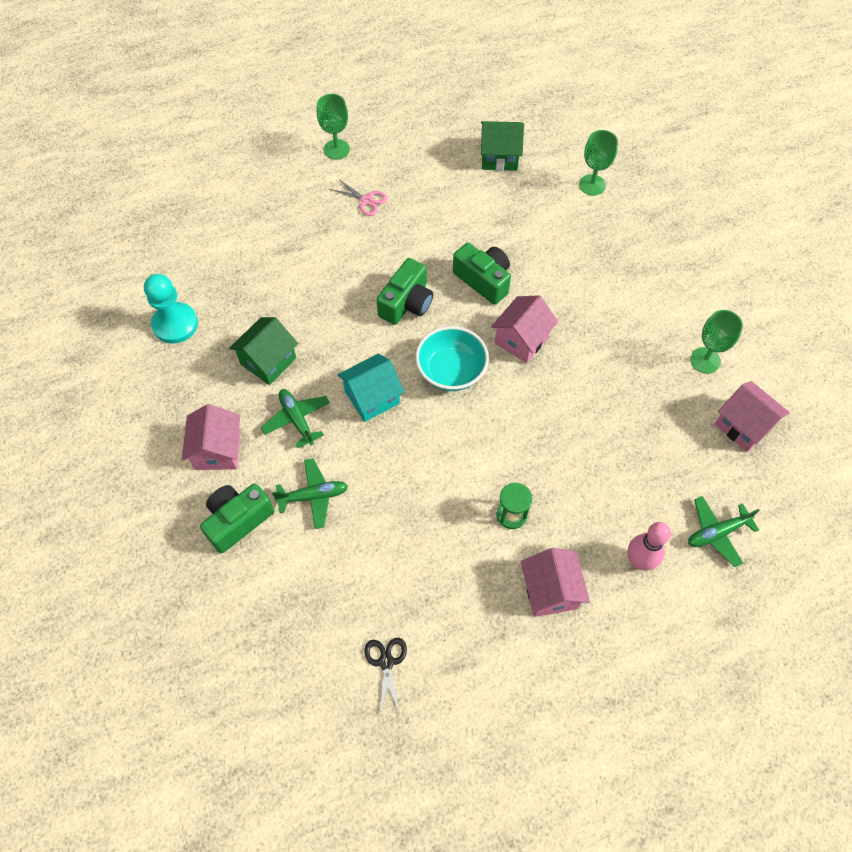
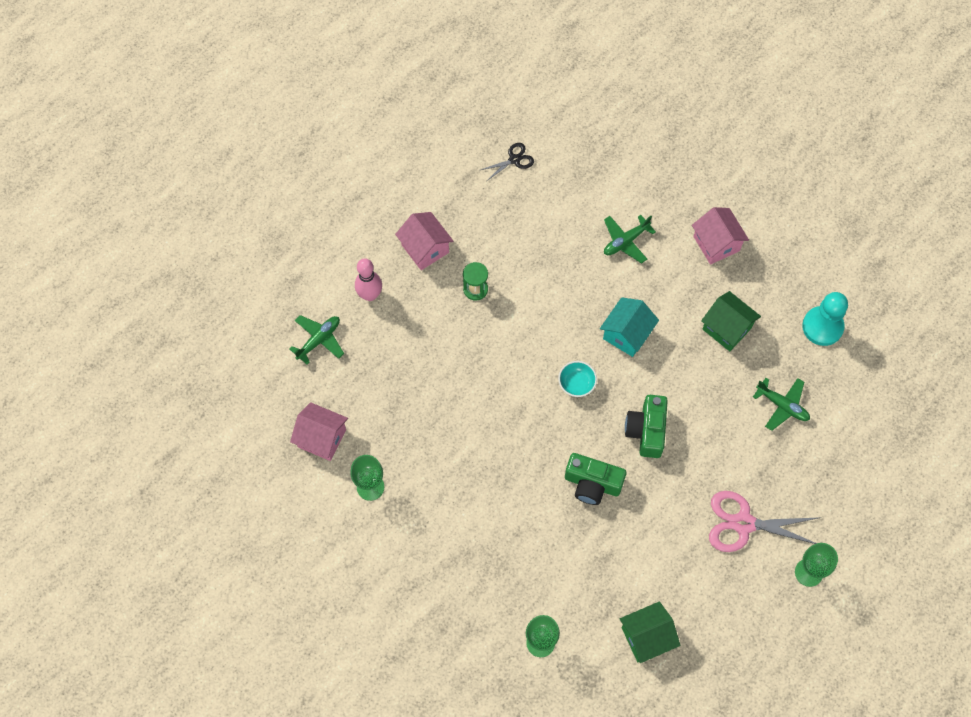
camera: 155 degrees right, 5 degrees up
green camera [200,483,274,553] -> none
green house [229,317,298,385] -> green house turned 60 degrees counterclockwise [701,291,761,351]
green plane [261,389,330,448] -> green plane moved to [753,378,810,431]
pink scissors [330,179,388,216] -> pink scissors [709,491,821,552], size x1.87
black scissors [364,638,407,715] -> black scissors turned 90 degrees counterclockwise [481,143,534,181]
turquoise bowl [415,326,489,391] -> turquoise bowl [558,361,597,397], size x0.60
pink house [491,295,558,363] -> none

